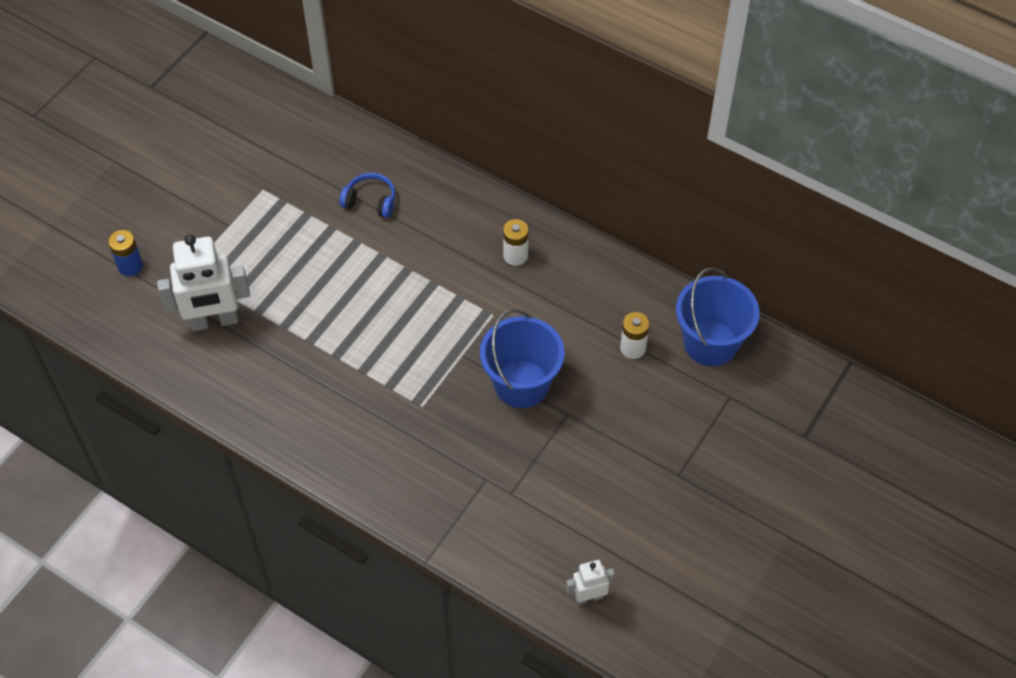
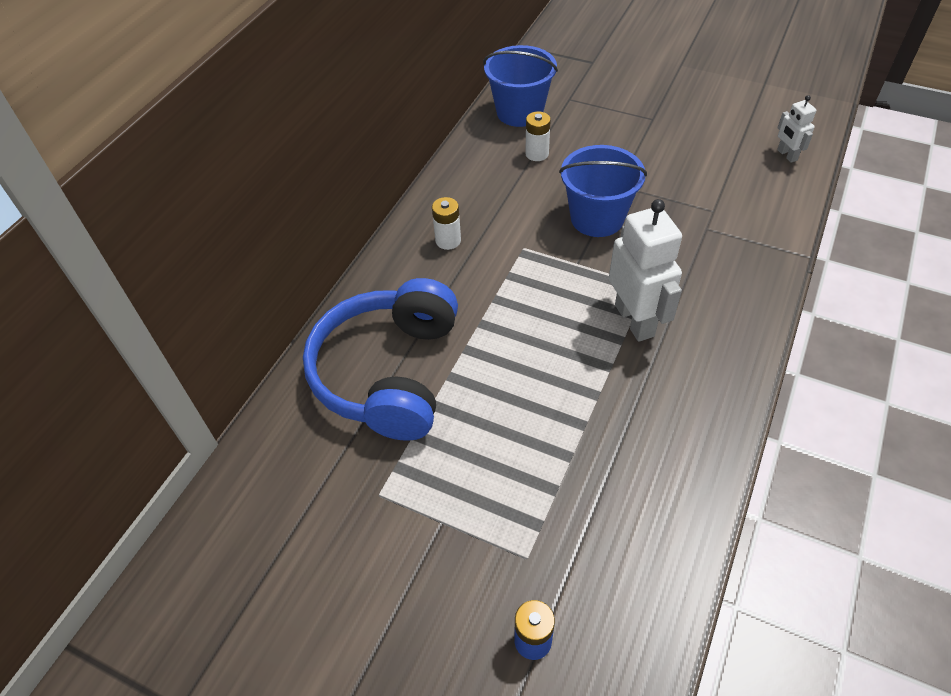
camera: 95 degrees left, 5 degrees down
white robot [157,234,250,331] -> white robot moved to [609,199,682,342]
blue headphones [339,173,395,218] -> blue headphones [303,278,458,441], size x2.49

